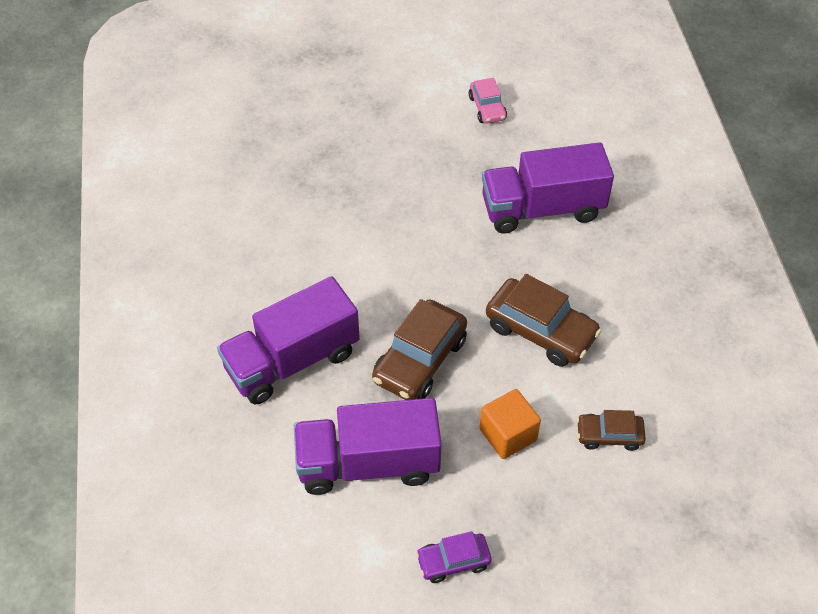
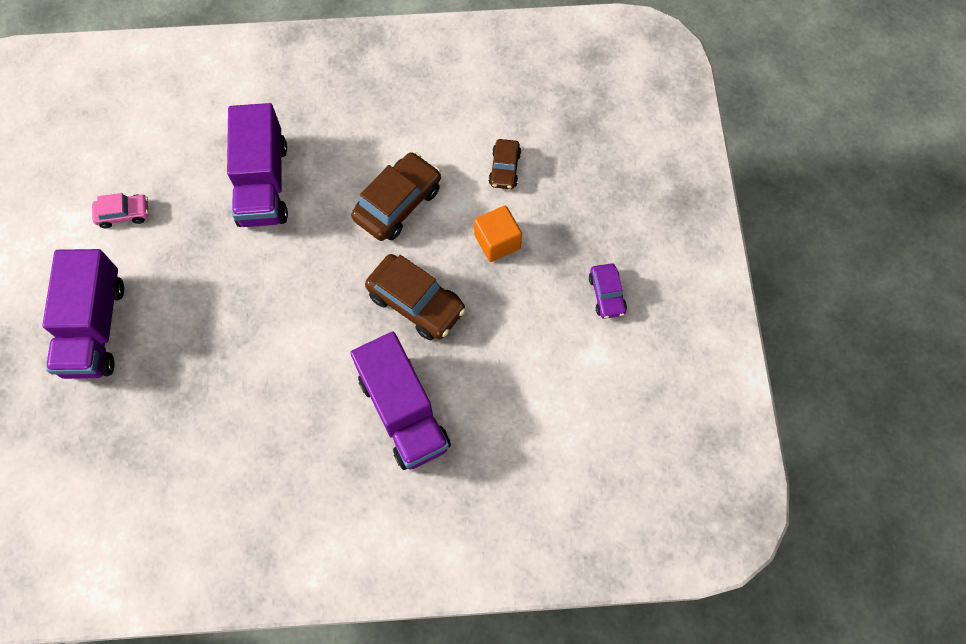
camera: 85 degrees left, 15 degrees up
purple truck [294,398,442,495] -> purple truck moved to [42,249,124,379]

